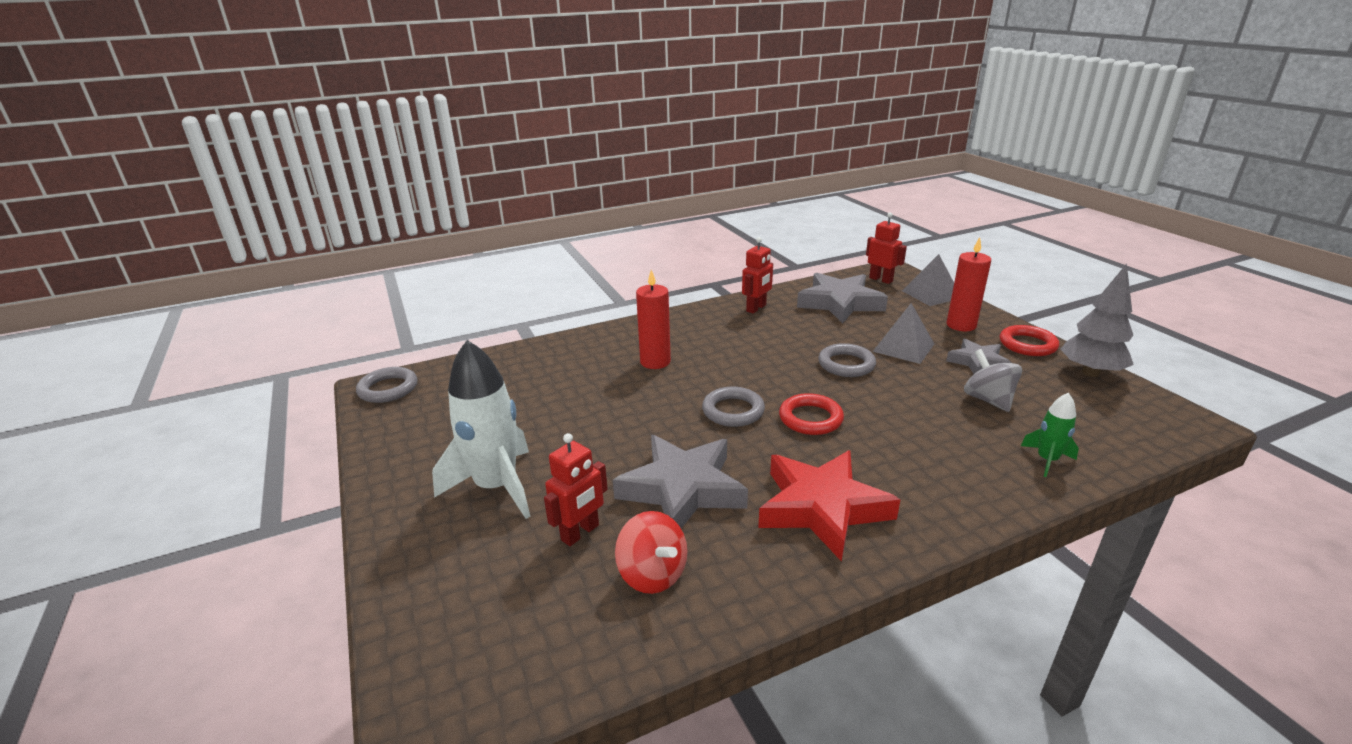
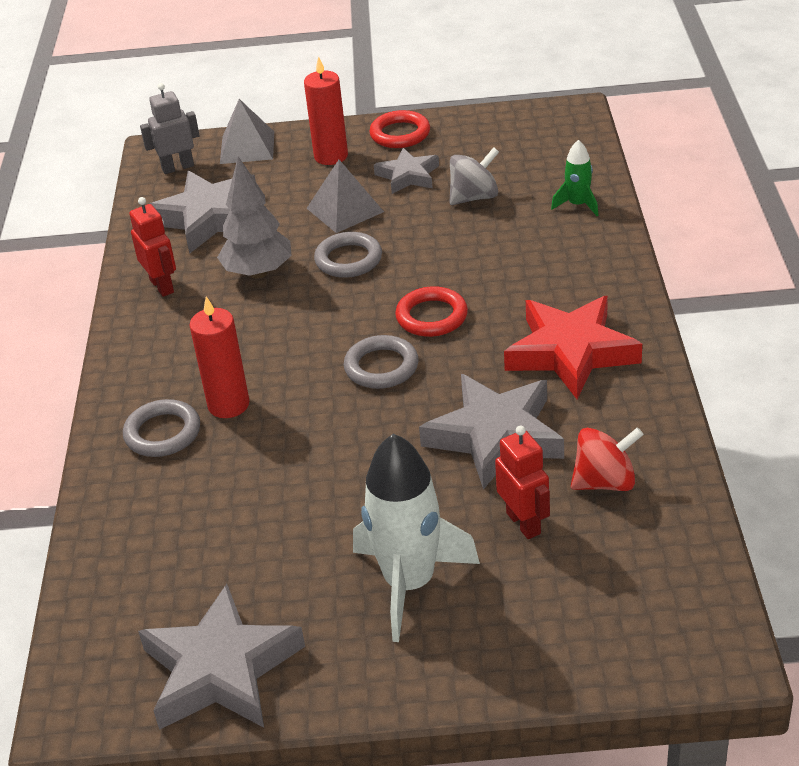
camera: 65 degrees left, 10 degrees up
grey ring [356,367,417,403] -> grey ring moved to [123,399,200,457]
red robot [866,212,907,284] -> grey robot [140,83,200,174]
grey spinning top [964,349,1022,412] -> grey spinning top turned 150 degrees clockwise [449,147,499,205]
grey tree [1061,263,1134,377] -> grey tree moved to [217,156,292,279]
none -> grey star [138,584,305,730]

